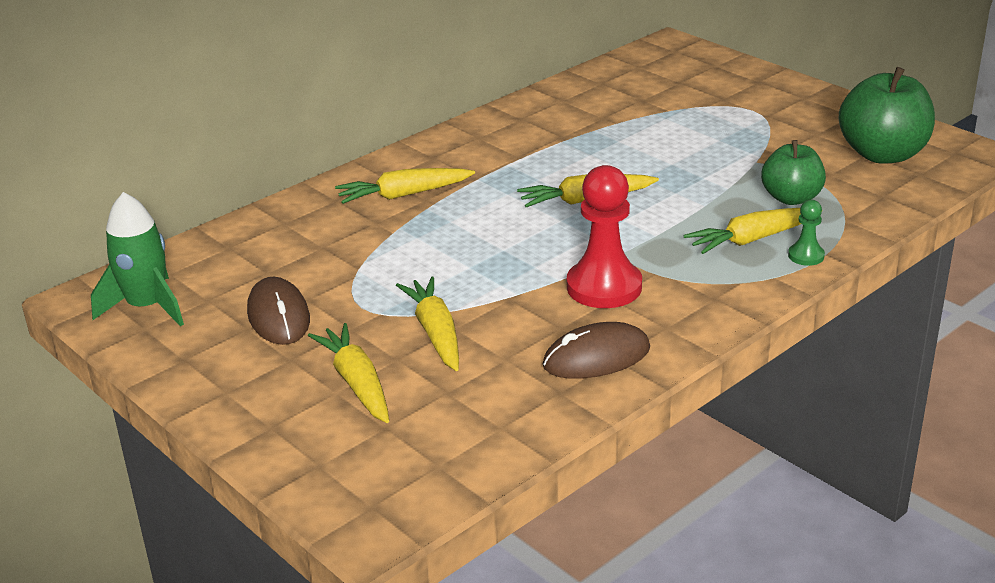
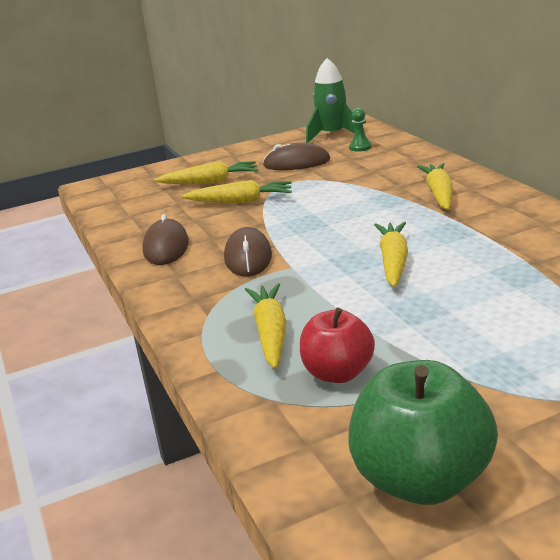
camera: 110 degrees right, 5 degrees down
red pawn [567,165,642,308] -> brown mouse [224,227,272,276]
green apple [761,140,826,205] -> red apple [300,308,375,383]
green pawn [788,200,825,266] -> green pawn moved to [349,108,372,152]

